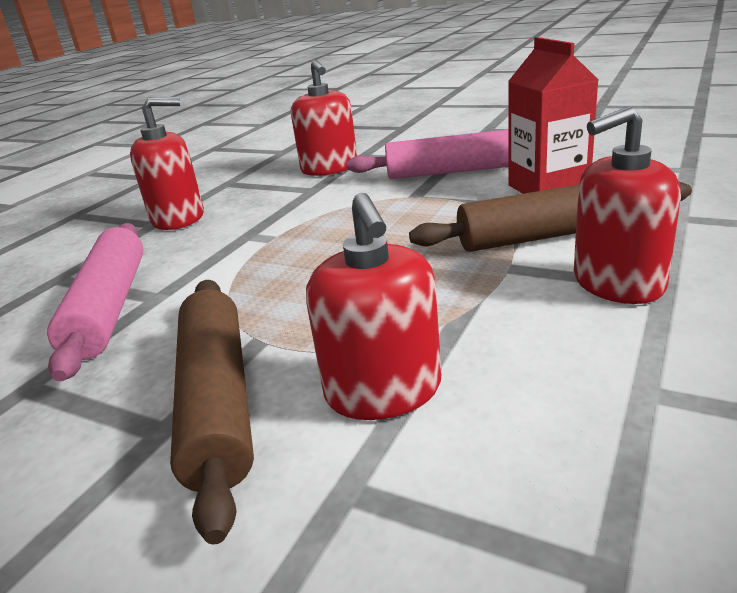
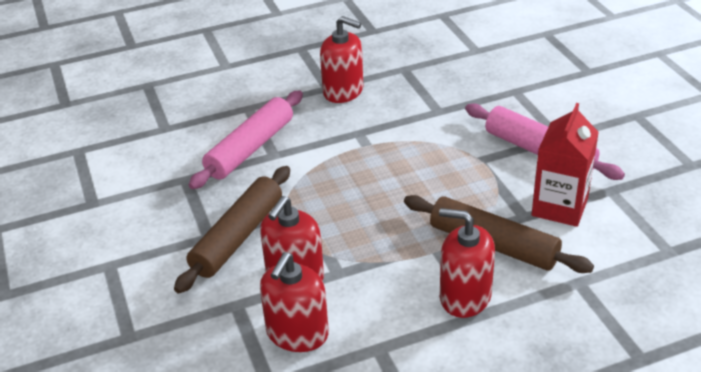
camera: 40 degrees right, 10 degrees up
red soap dispenser [291,59,357,176] -> red soap dispenser moved to [260,252,329,352]

